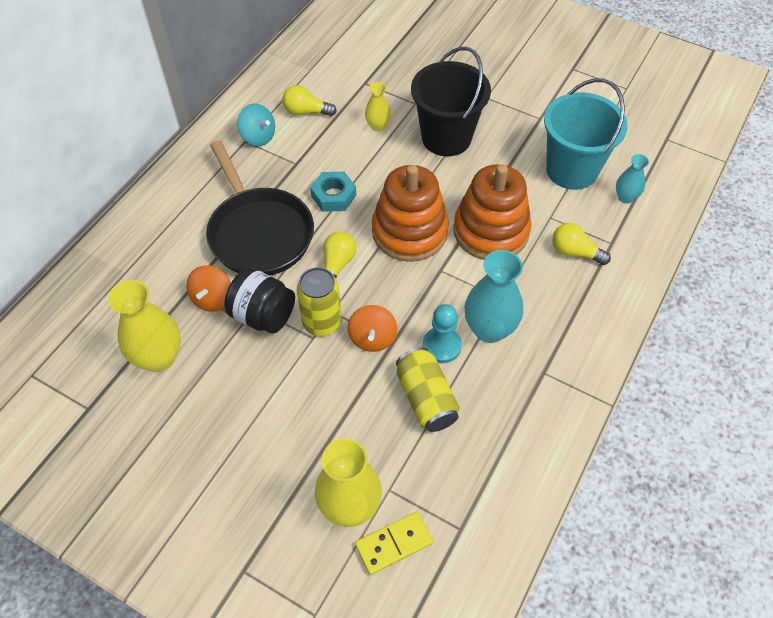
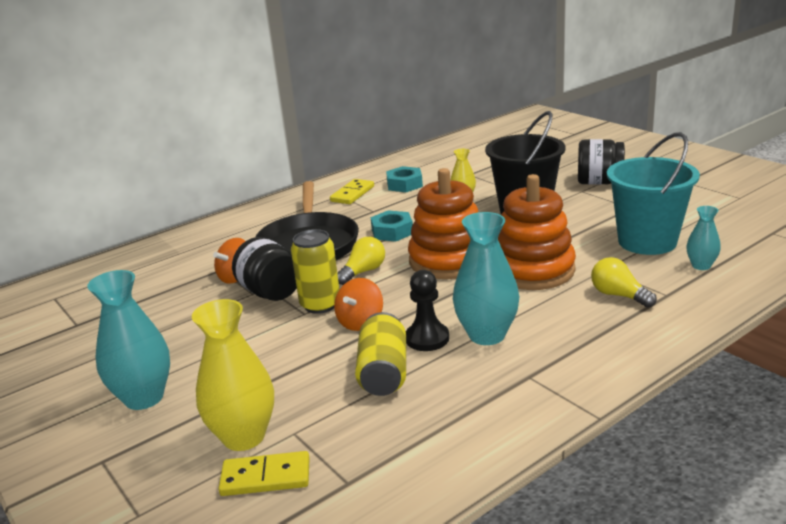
camera: 25 degrees right, 30 degrees down
yellow vase [108,280,181,372] -> none
turquoise spinning top [237,104,275,146] -> yellow domino [330,179,374,204]
yellow light bulb [282,85,337,116] -> turquoise nut [386,166,423,192]
turquoise pawn [423,304,462,363] -> black pawn [406,270,449,351]
none -> turquoise vase [87,270,170,410]
none -> black jar [578,139,625,185]

